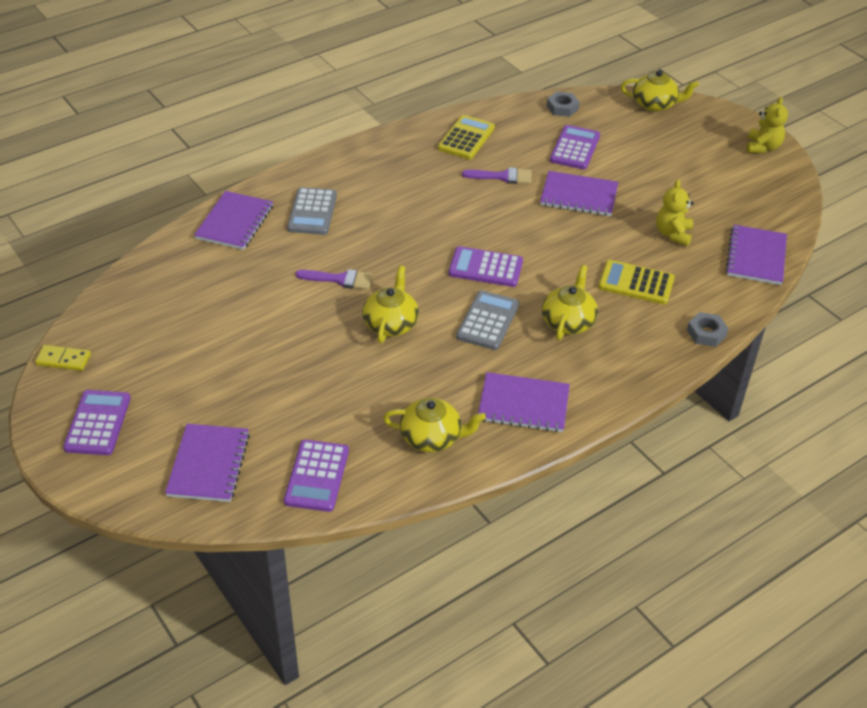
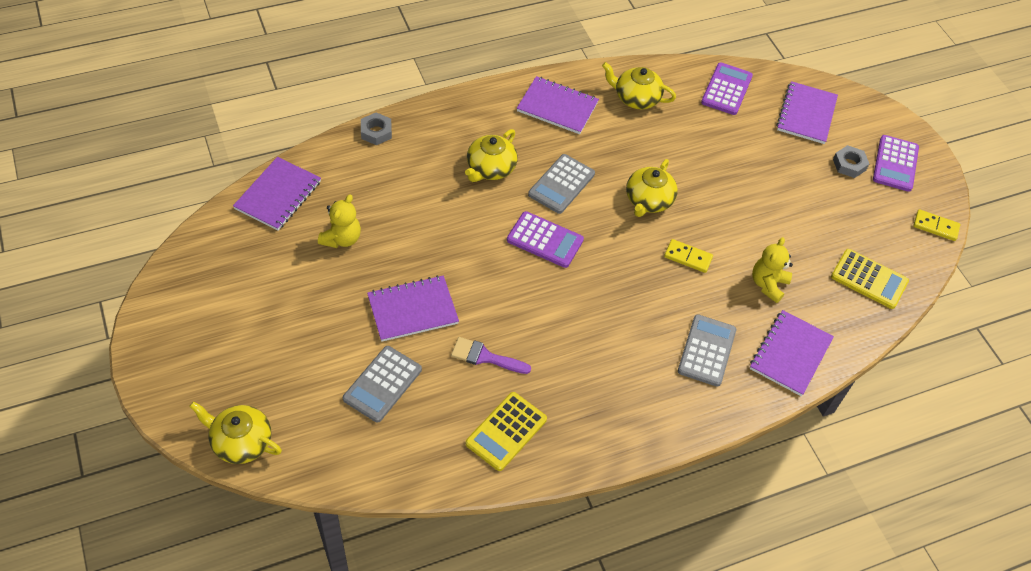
camera: 170 degrees left, 10 degrees up
purple brush [296,269,373,290] -> yellow domino [664,239,713,273]
purple notebook [540,171,618,216] -> purple notebook turned 45 degrees counterclockwise [367,275,459,342]
grey nut [547,91,579,117] -> grey nut moved to [833,145,869,178]
purple calculator [550,125,600,170] -> grey calculator [343,346,422,423]
yellow calculator [598,260,675,304] -> yellow calculator moved to [831,249,909,309]
yellow teddy bear [747,97,788,153] -> yellow teddy bear moved to [752,237,793,303]

